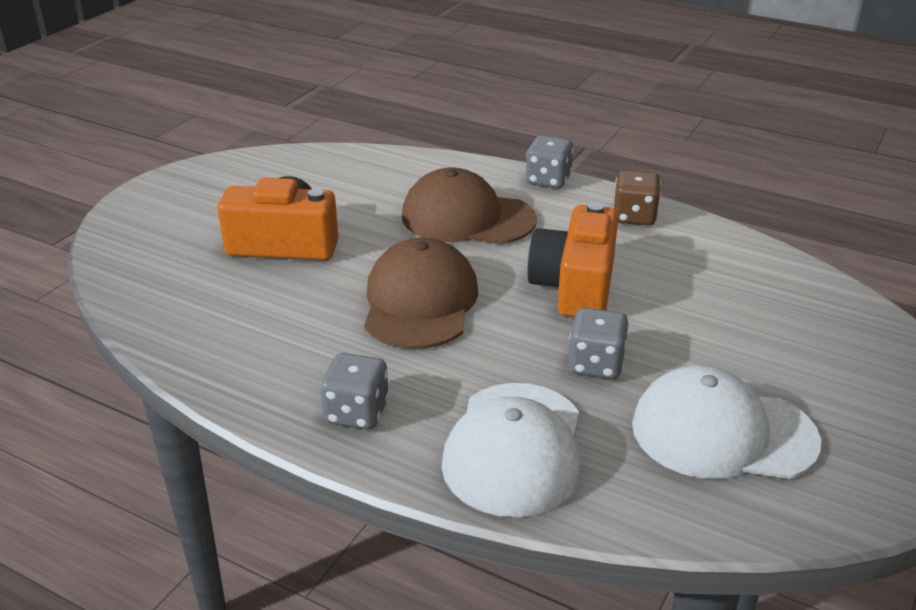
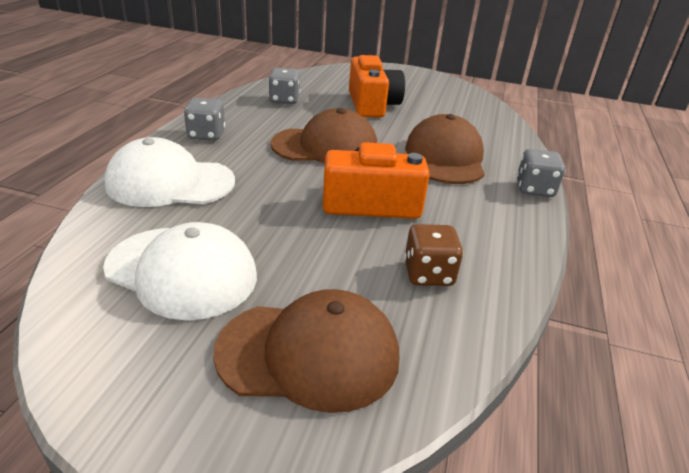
camera: 75 degrees right, 0 degrees up
grey dice [568,308,629,379] -> grey dice moved to [268,68,300,104]
brown dice [613,170,661,226] -> brown dice moved to [404,224,463,286]
white cap [632,366,821,479] -> white cap turned 120 degrees clockwise [103,222,257,320]
none -> brown cap [213,289,399,413]

